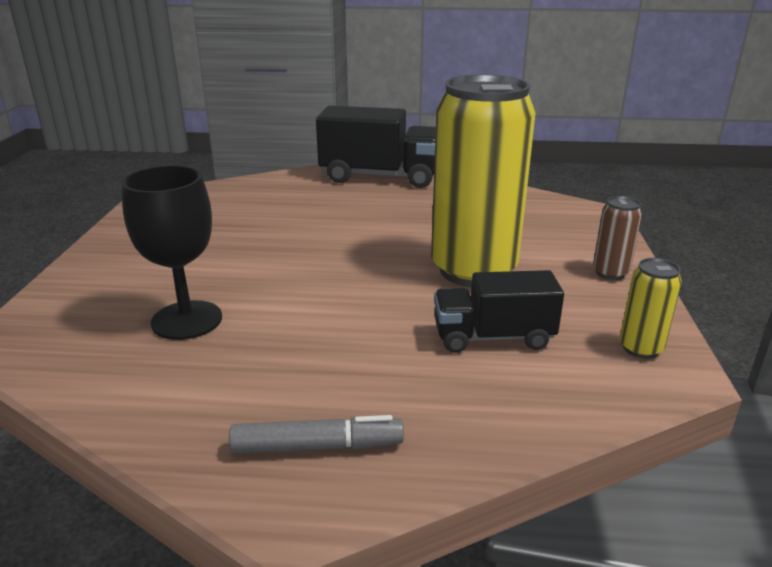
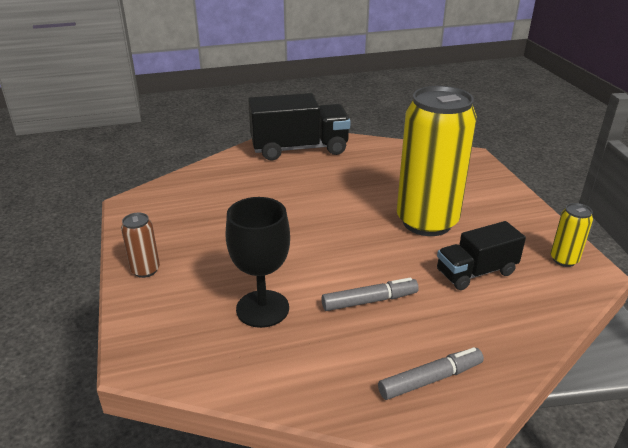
camera: 20 degrees left, 5 degrees up
brown can [593,196,642,280] -> brown can moved to [121,213,160,278]
none -> grey marker [322,277,419,311]

